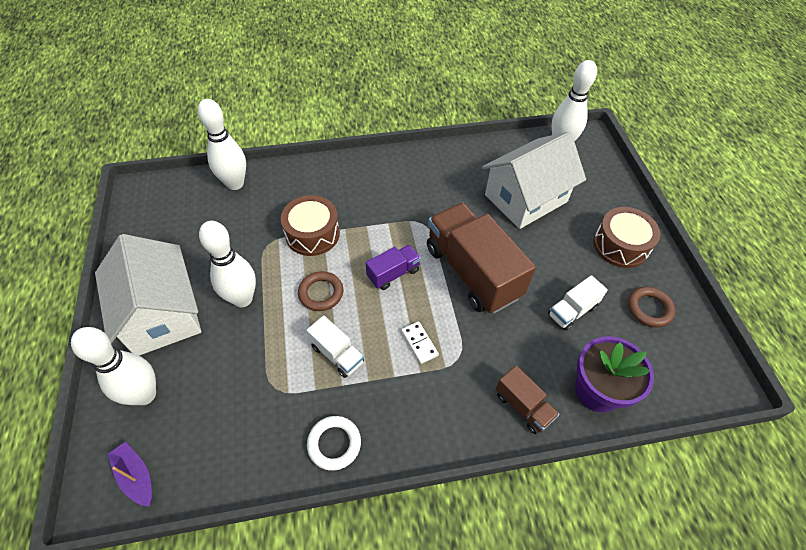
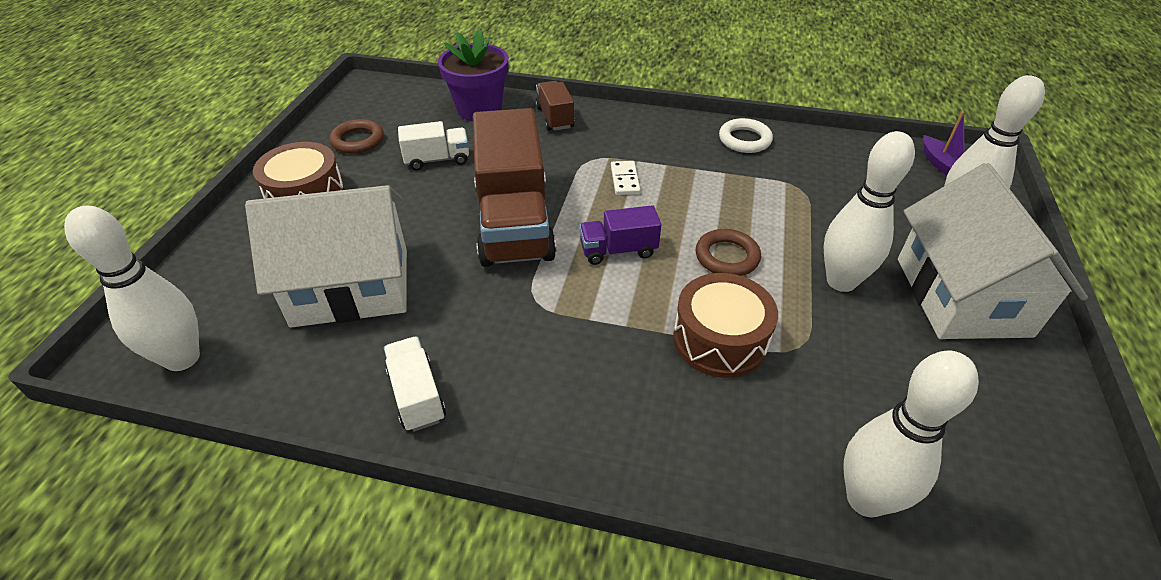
camera: 155 degrees left, 10 degrees down
white truck [307,316,364,378] -> white truck moved to [384,336,446,432]

